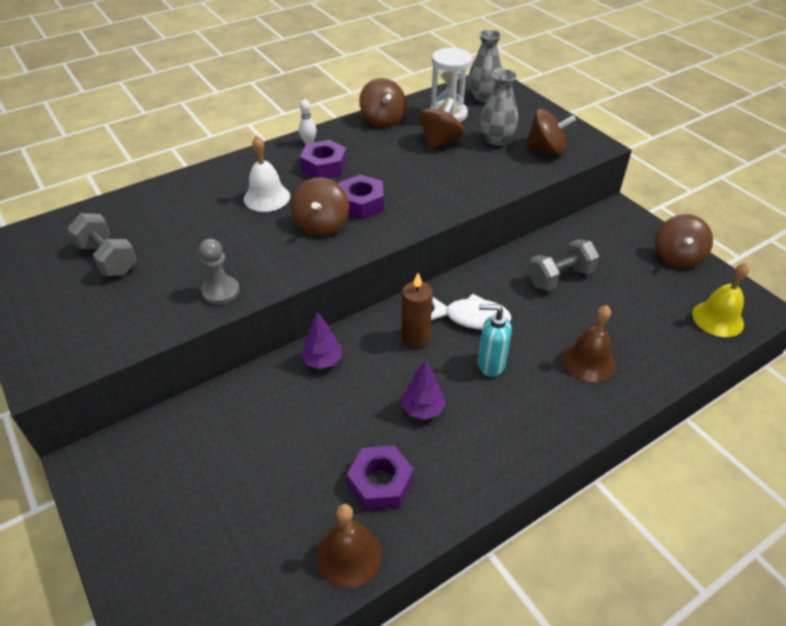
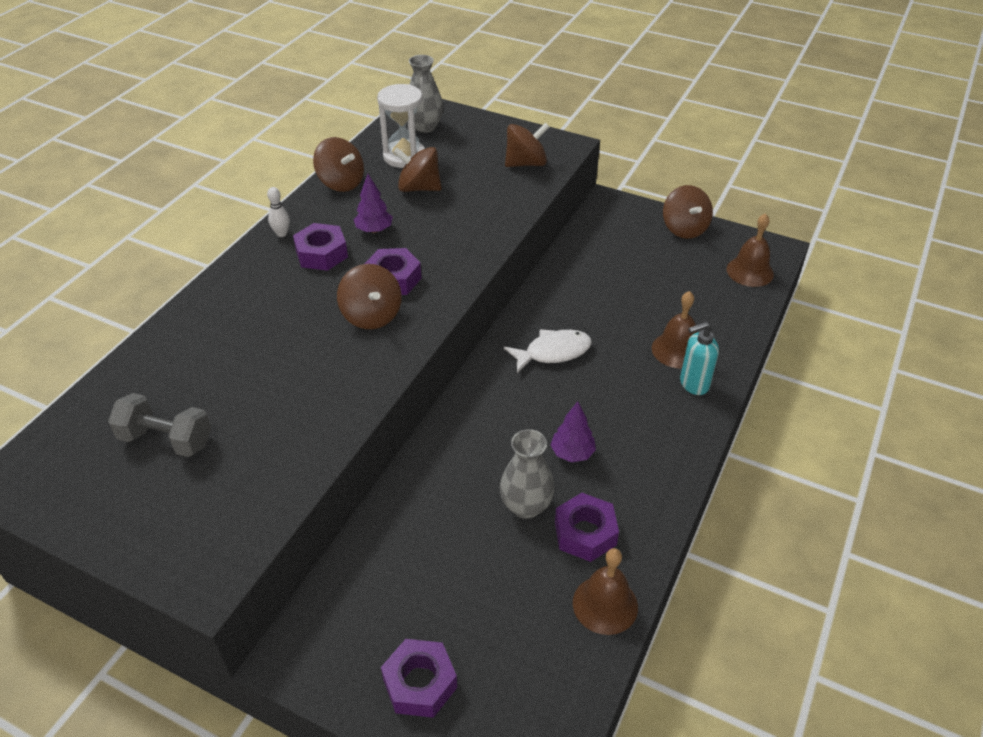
camera: 30 degrees left, 0 degrees up
grey pawn [199,239,240,305] -> none
white bell [244,136,290,212] -> none
purple tree [300,312,342,369] -> purple tree moved to [354,174,393,233]
brown candle [402,273,433,348] -> none
brown spinning top [418,98,464,150] -> brown spinning top turned 75 degrees counterclockwise [393,147,442,192]
turquoise soap dispenser [478,304,512,377] -> turquoise soap dispenser moved to [680,322,719,395]
grey vase [480,69,518,146] -> grey vase moved to [500,429,555,519]
grey dumbbell [528,239,599,291] -> none
yellow bell [692,263,749,337] -> brown bell [727,213,774,287]
none -> purple nut [381,639,457,718]

